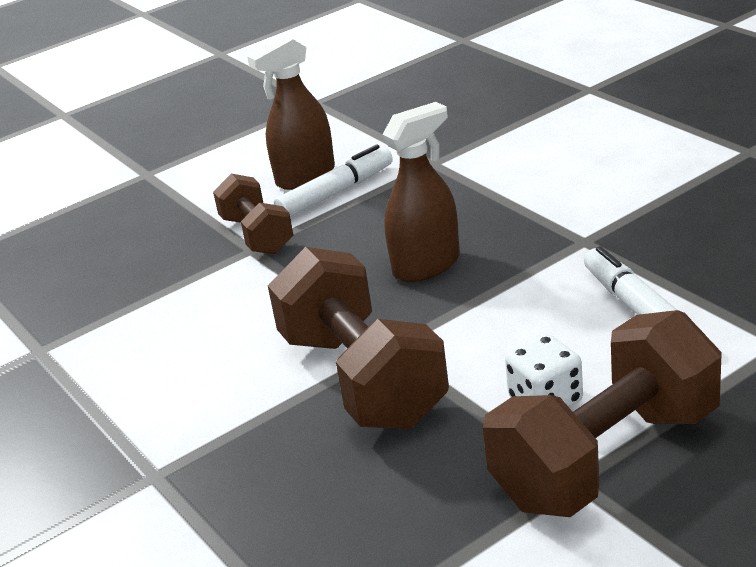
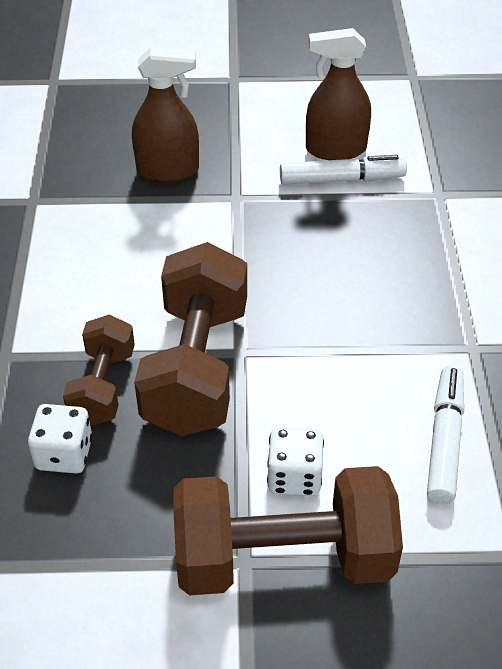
camera: 30 degrees right, 15 degrees up
brown dumbbell [213,174,293,254] -> brown dumbbell moved to [63,315,135,426]
brown spray bottle [382,102,460,282] -> brown spray bottle moved to [132,47,199,182]
none -> white dice [28,404,92,474]

